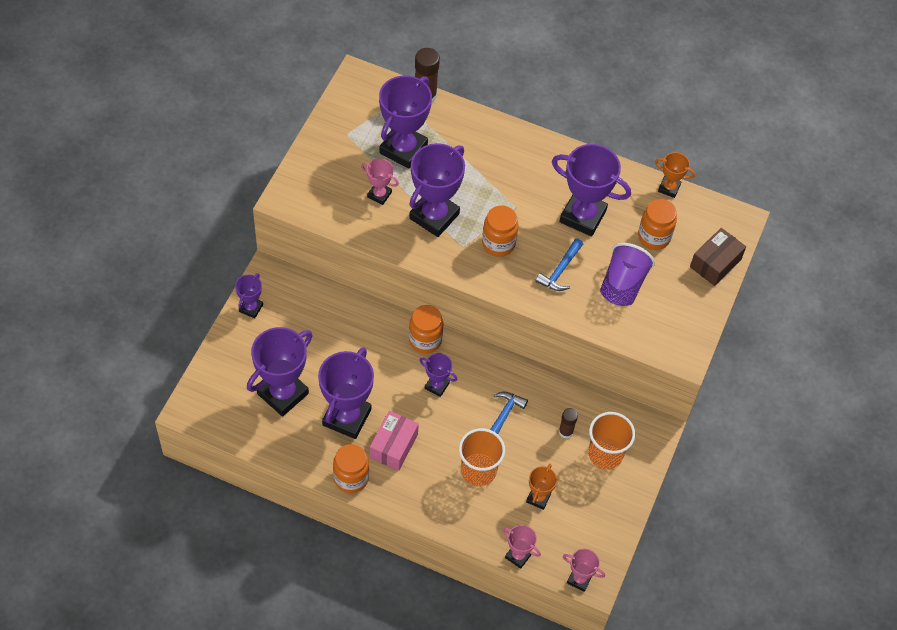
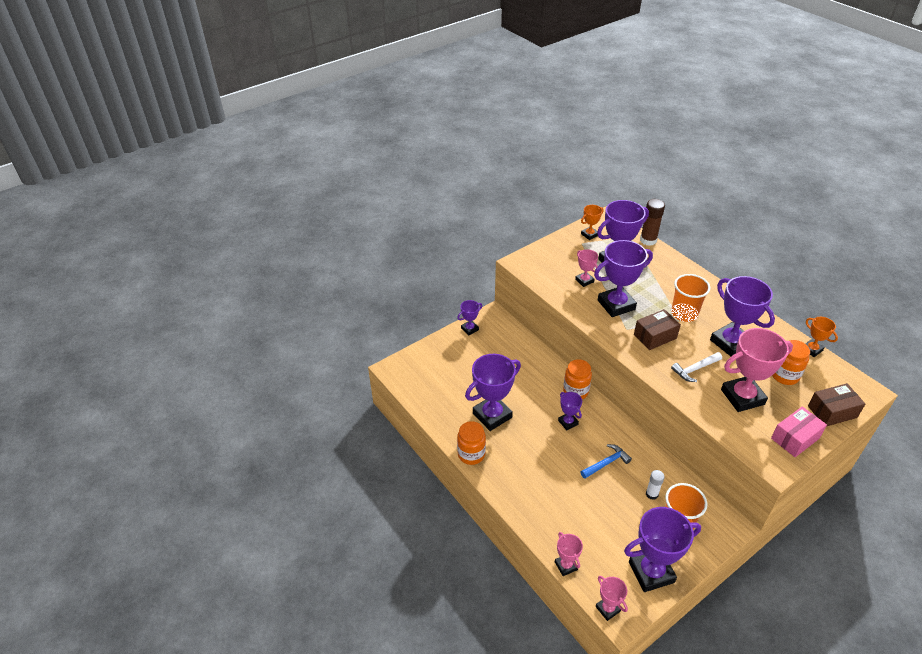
camera: 35 degrees right, 15 degrees down
purple trophy [247,327,313,417] -> purple trophy moved to [624,507,701,592]
pink box [370,411,419,471] -> pink box moved to [771,406,827,457]
orange cup [459,428,505,486] -> orange cup moved to [671,274,710,322]
orange jar [482,205,518,257] -> brown box [634,309,681,350]
orange trophy [526,464,557,510] -> orange trophy moved to [581,205,604,240]
blue hammer [535,238,583,291] -> white hammer [671,352,722,382]
brown glue stick [559,408,578,439] -> white glue stick [646,470,665,500]
purple cup [600,243,655,306] -> pink trophy [721,328,793,412]

